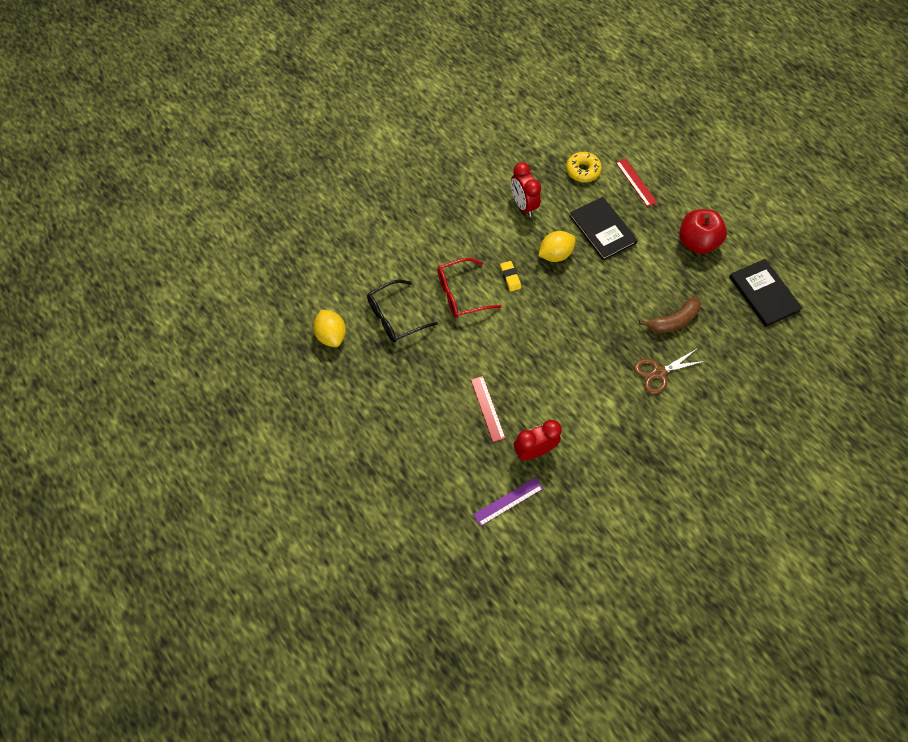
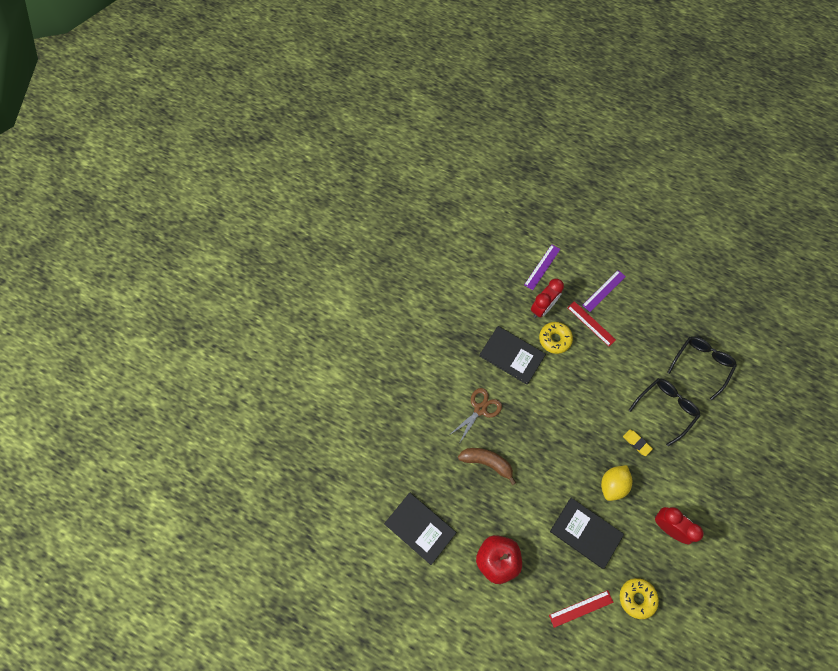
camera: 155 degrees right, 5 degrees up
yellow lemon [313,310,346,347] -> none
red glasses [437,258,502,318] -> black glasses [629,378,700,446]
red ruler [616,158,658,207] -> red ruler turned 60 degrees counterclockwise [549,590,613,628]
brown banana [639,297,701,333] -> brown banana turned 75 degrees clockwise [458,448,516,485]
none -> black book [479,326,546,385]
none -> yellow donut [539,322,573,354]
none -> purple ruler [582,270,626,312]

